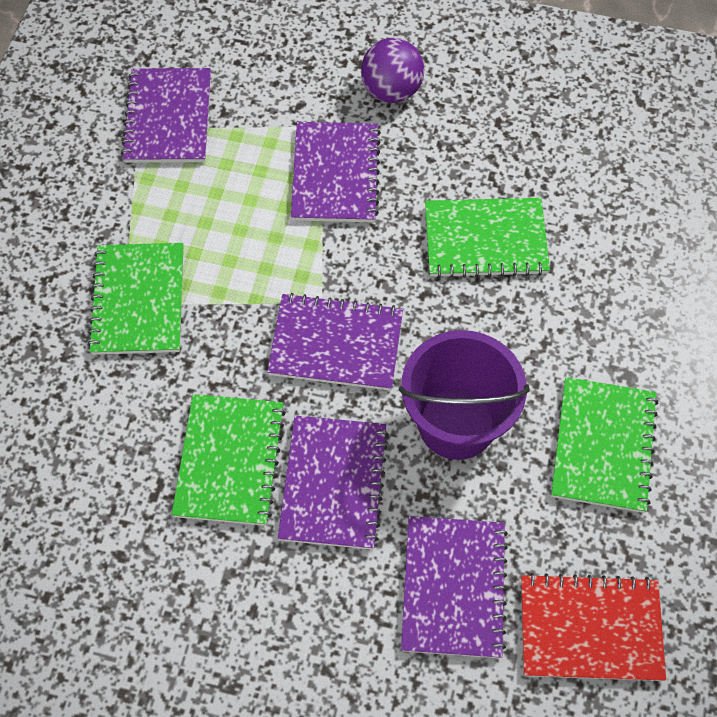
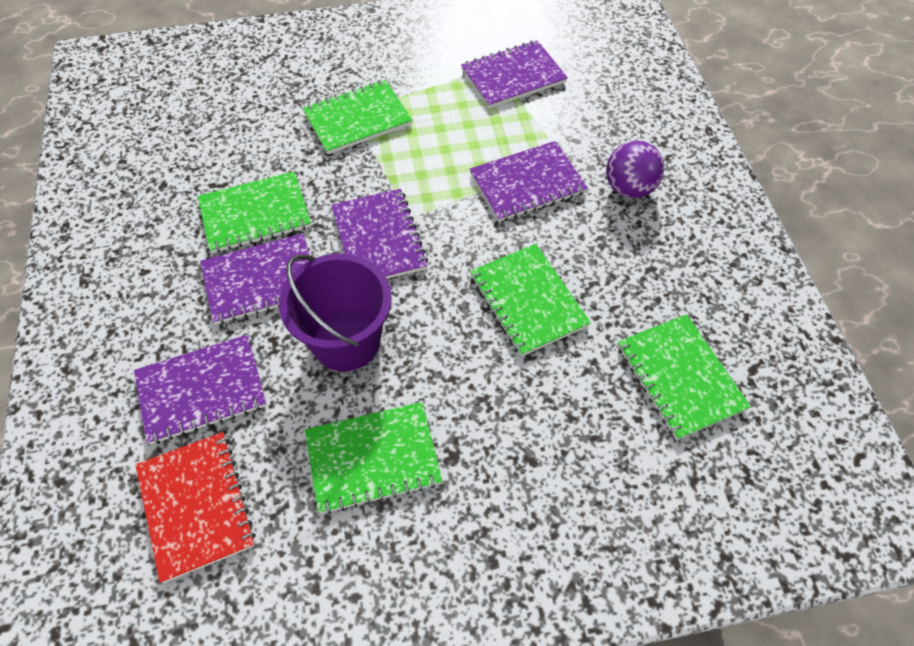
camera: 65 degrees right, 5 degrees down
none -> green notebook [617,314,751,440]

